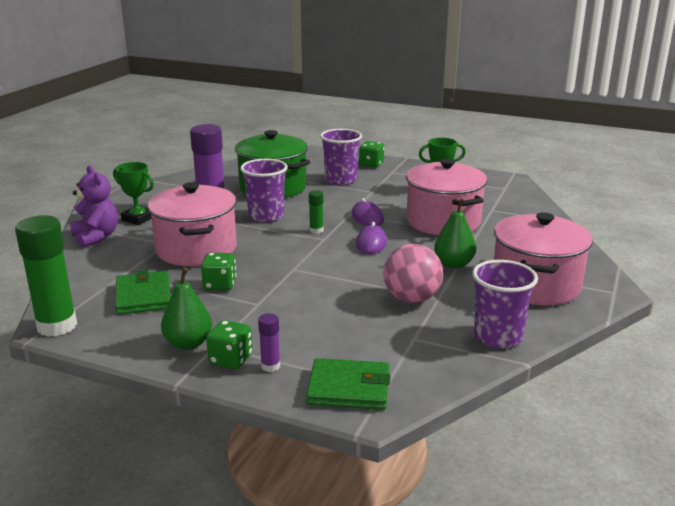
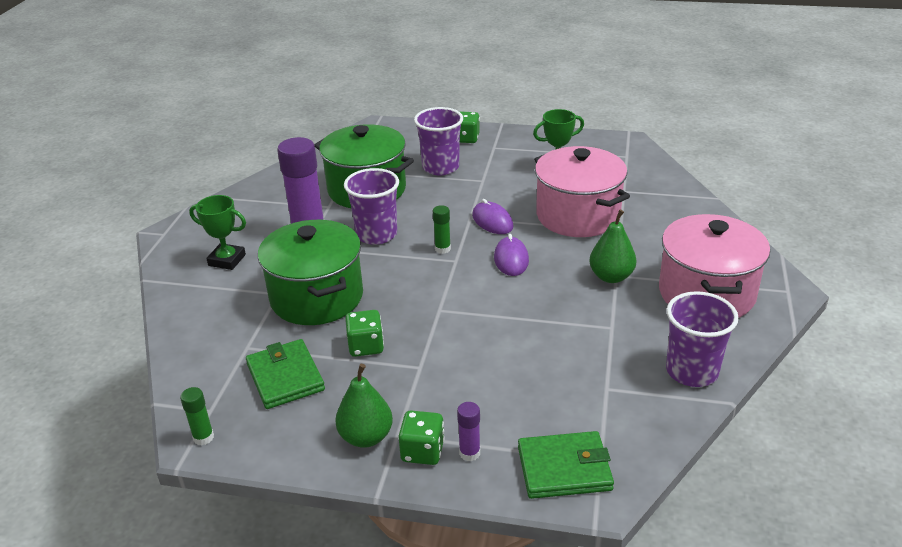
camera: 10 degrees left, 10 degrees up
green glue stick [15,215,77,337] -> green glue stick [180,387,214,445], size x0.46
purple teddy bear [70,165,118,248] -> none
pink pot [148,182,237,266] -> green pot [258,220,363,325]
pink ball [383,244,443,303] -> none

